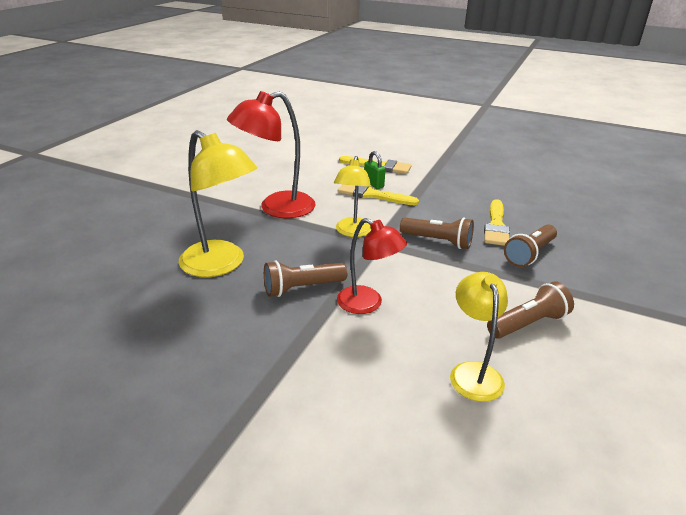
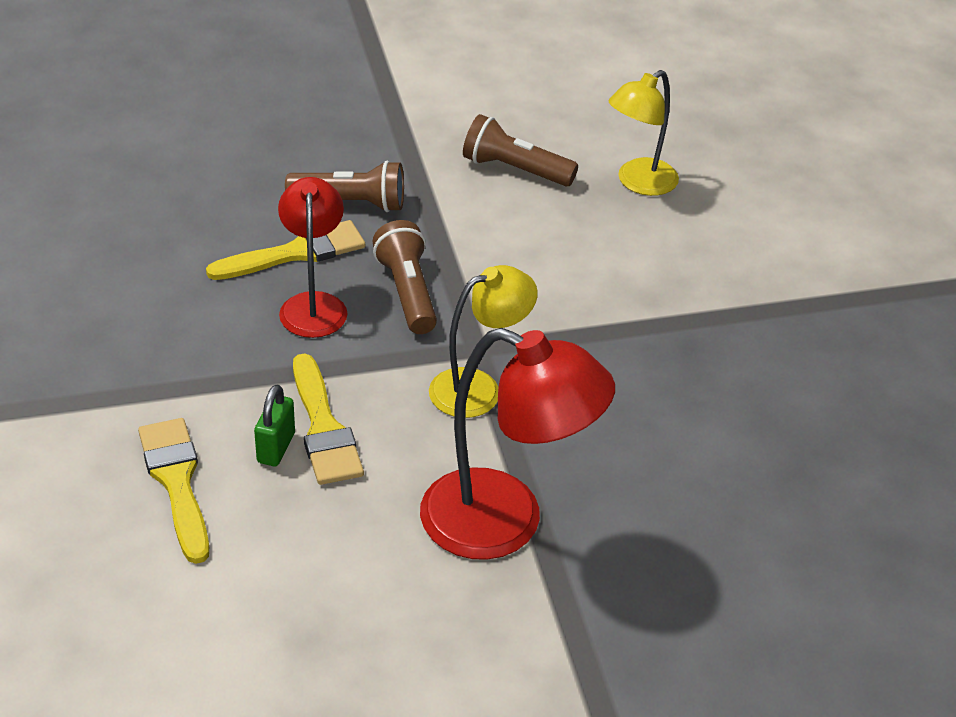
camera: 130 degrees left, 10 degrees up
yellow lamp [179,130,257,277] -> none
brown flashlight [264,260,347,297] -> none
red lamp [337,218,407,314] -> red lamp moved to [278,177,347,338]

